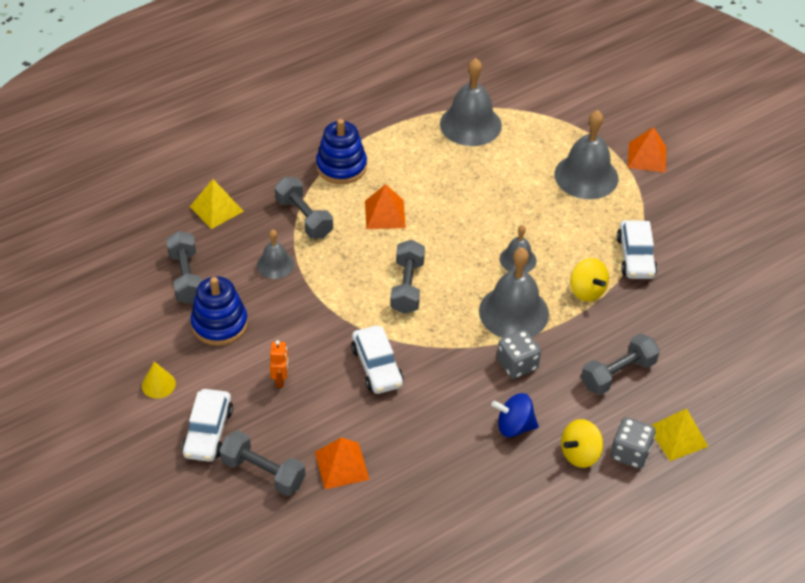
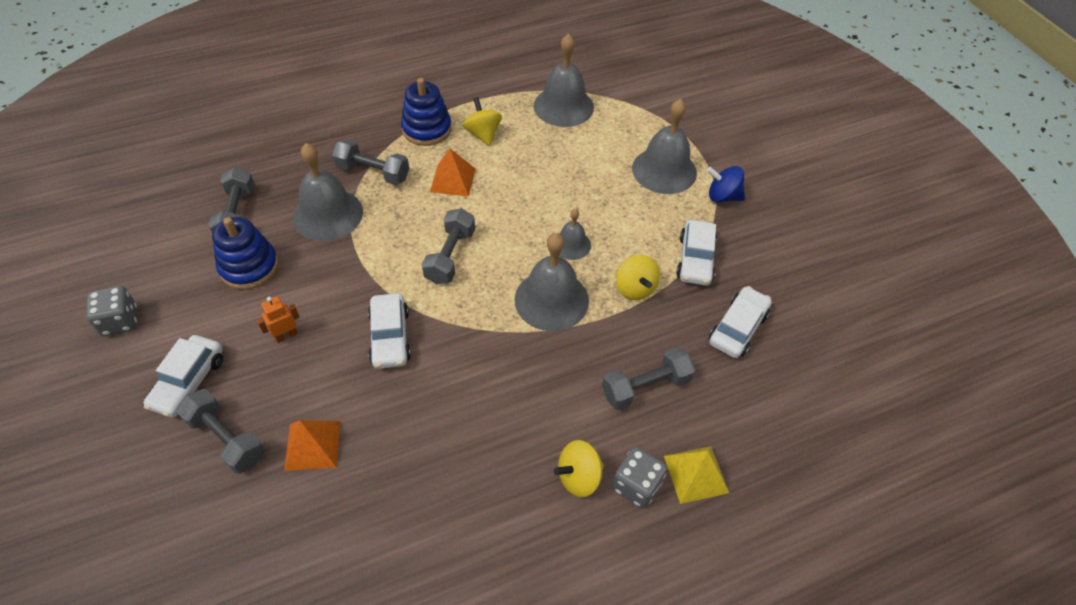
camera: 10 degrees right, 5 degrees up
yellow cone [142,362,176,399] -> none
yellow pyramid [190,179,244,229] -> none
grey bell [257,230,294,279] -> grey bell [293,143,363,241], size x1.83
orange robot [270,340,289,388] -> orange robot turned 135 degrees counterclockwise [257,296,300,343]
grey dumbbell [275,177,333,239] -> grey dumbbell turned 45 degrees counterclockwise [332,139,409,185]
blue spinning top [491,393,539,437] -> blue spinning top moved to [707,166,745,202]
grey dice [497,330,541,379] -> grey dice moved to [86,286,137,336]
orange pyramid [628,127,666,172] -> none
none -> yellow spinning top [463,97,502,146]
none -> white car [709,286,772,358]

